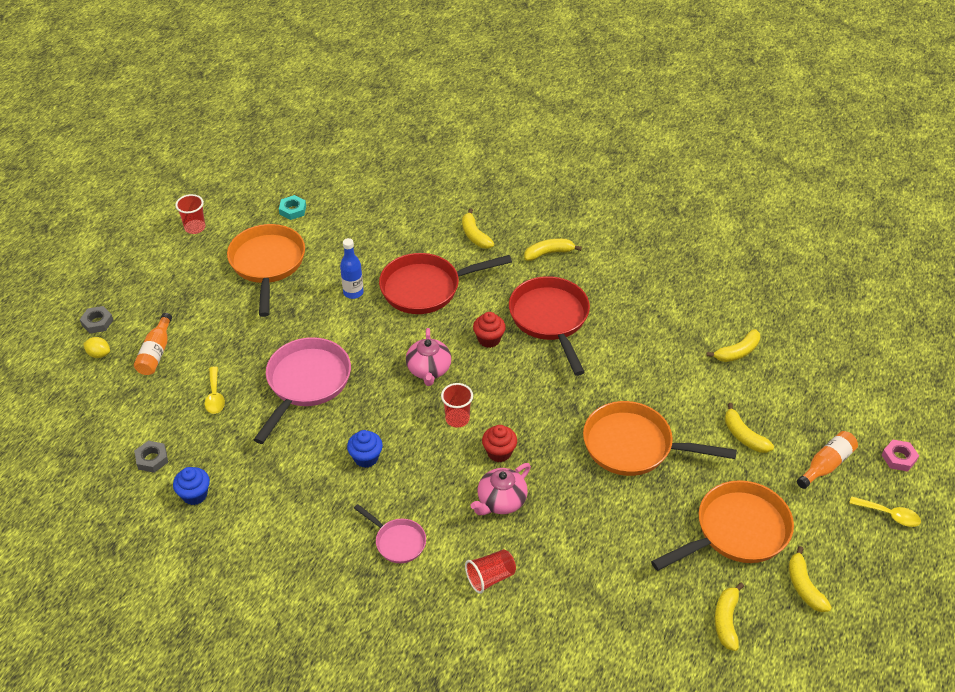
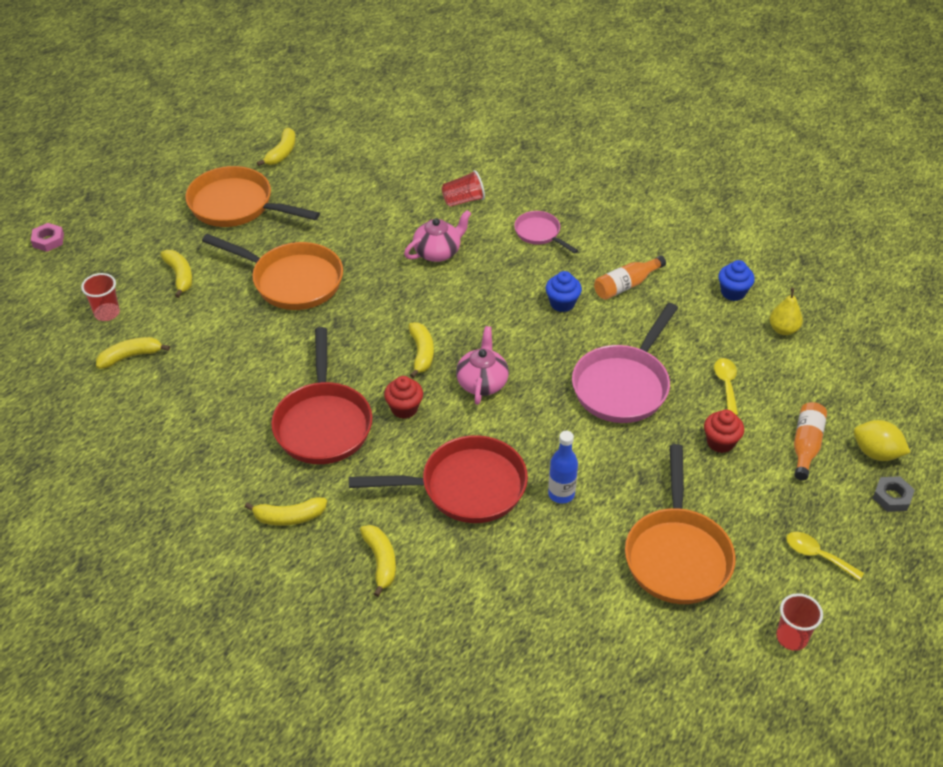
camera: 170 degrees left, 0 degrees up
yellow lemon [83,337,110,358] -> yellow lemon [854,420,911,461], size x1.54
grey nut [134,441,168,473] -> yellow pear [769,288,803,335]
turquoise nut [279,195,306,220] -> none
red cup [441,383,473,428] -> red cup moved to [81,273,120,321]
red cupcake [482,425,517,462] -> red cupcake moved to [704,410,744,453]
orange pan [651,480,794,571] -> orange pan turned 45 degrees clockwise [185,166,320,227]
yellow banana [789,546,832,612] -> yellow banana moved to [408,322,434,378]
orange bottle [797,431,858,489] -> orange bottle moved to [594,255,666,300]
yellow spoon [849,496,921,527] -> yellow spoon moved to [786,532,864,581]

